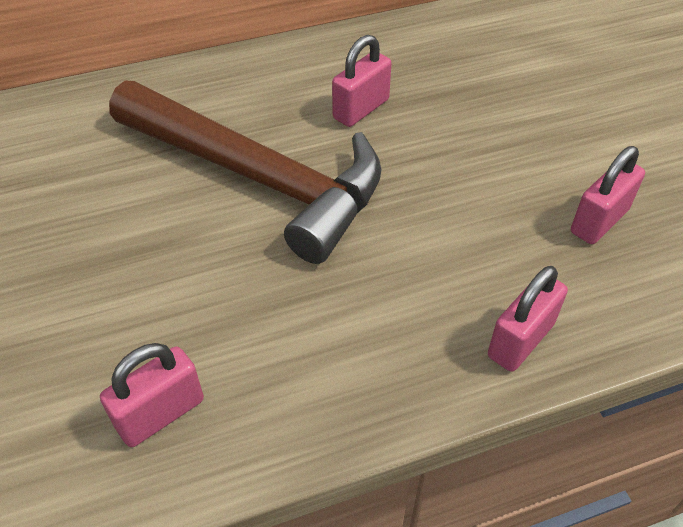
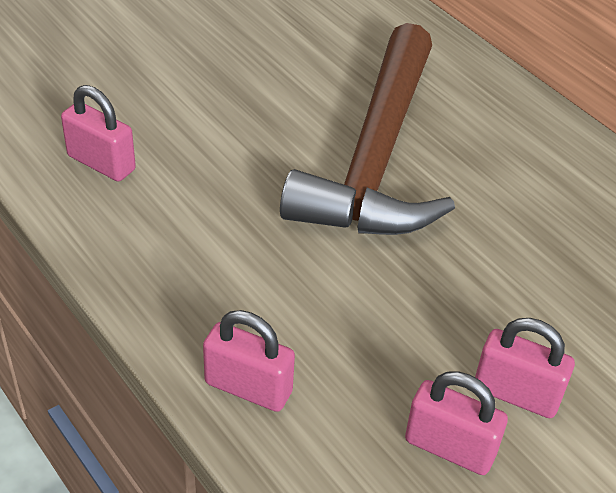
camera: 70 degrees right, 5 degrees down
pink padlock [332,35,391,127] -> pink padlock moved to [475,318,575,418]

